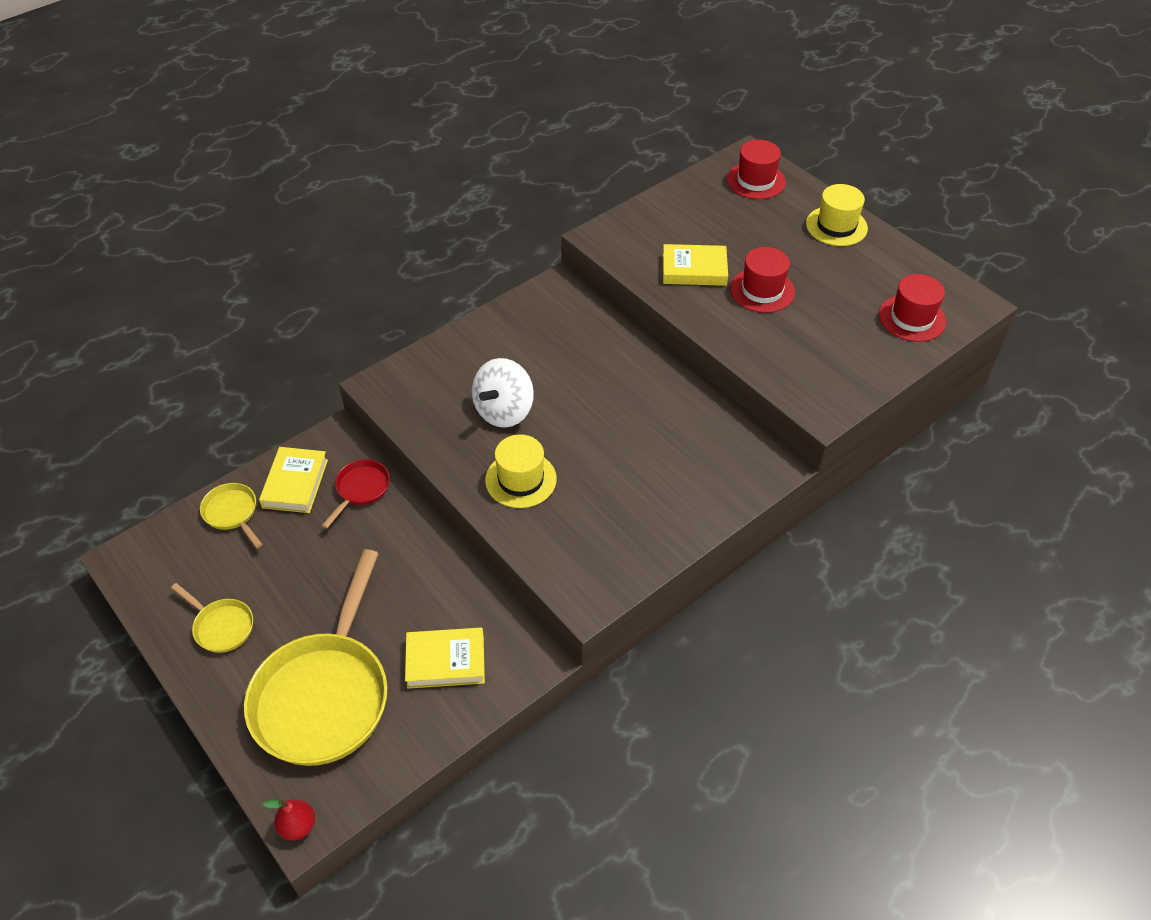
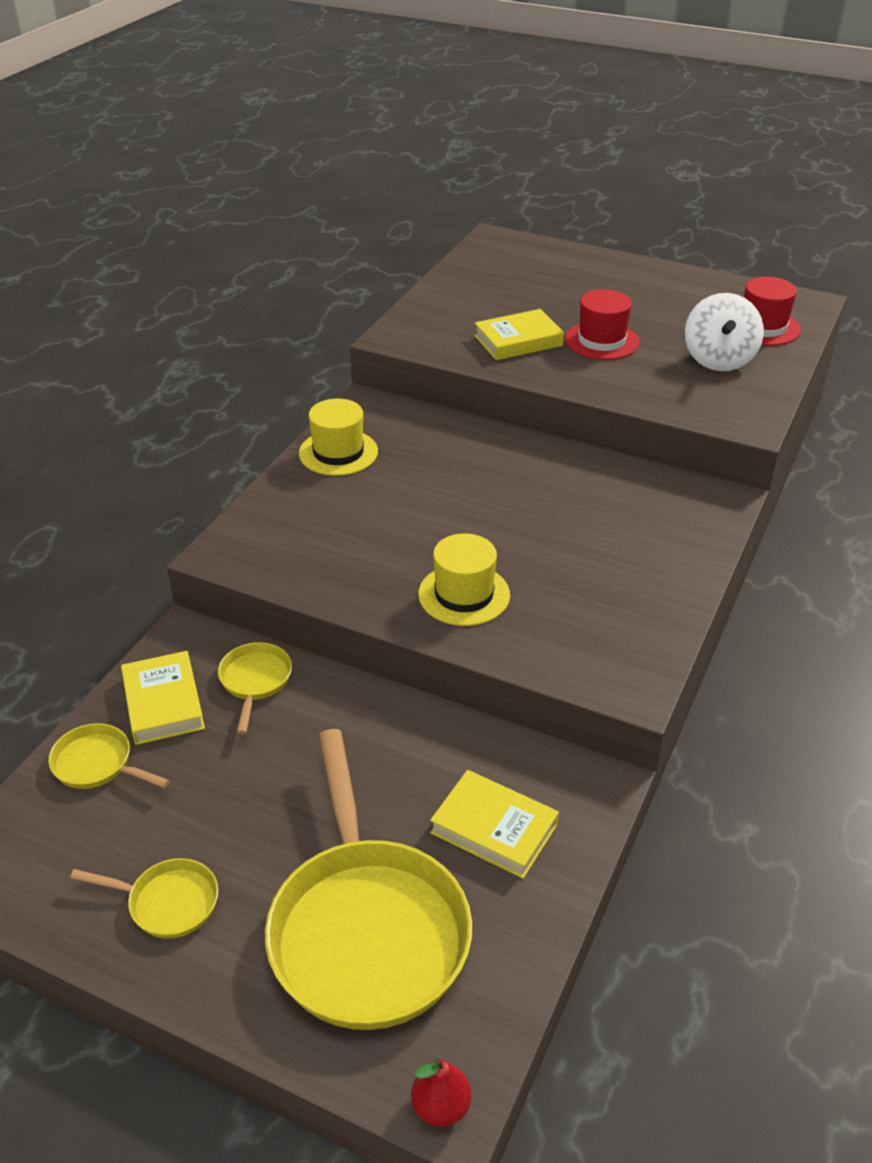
camera: 25 degrees left, 10 degrees down
red pan [322,459,390,528] -> yellow pan [218,642,292,734]
yellow book [405,628,485,689] -> yellow book turned 60 degrees clockwise [430,770,559,879]
white spinning top [472,358,534,428] -> white spinning top moved to [685,293,764,371]
red hat [727,140,786,199] -> none
yellow hat [806,184,868,246] -> yellow hat moved to [299,399,378,476]

